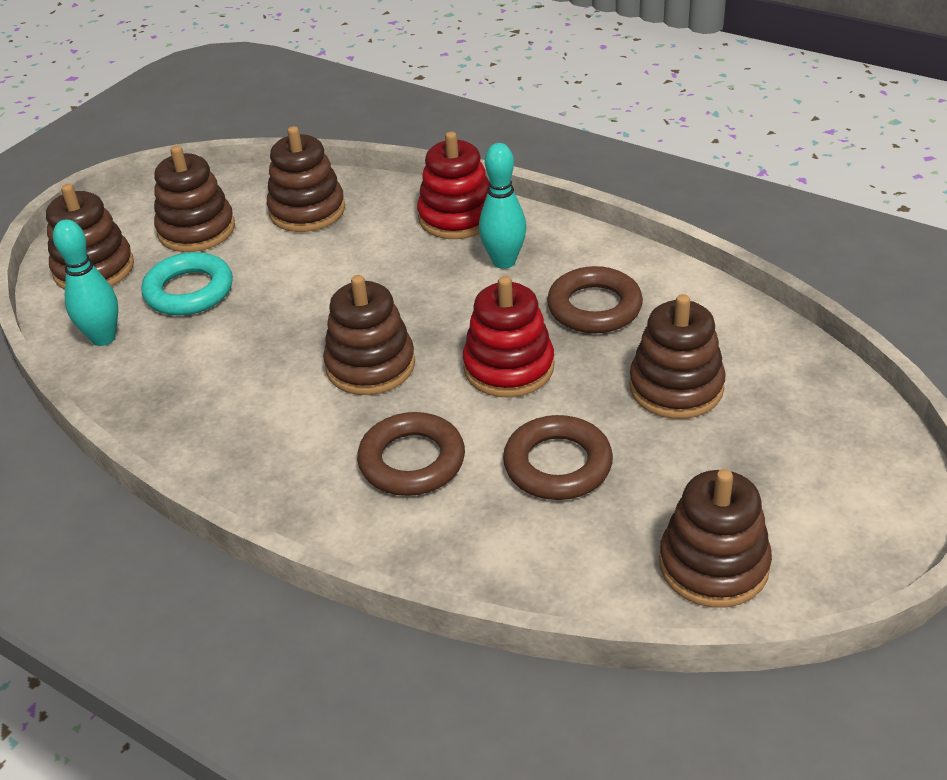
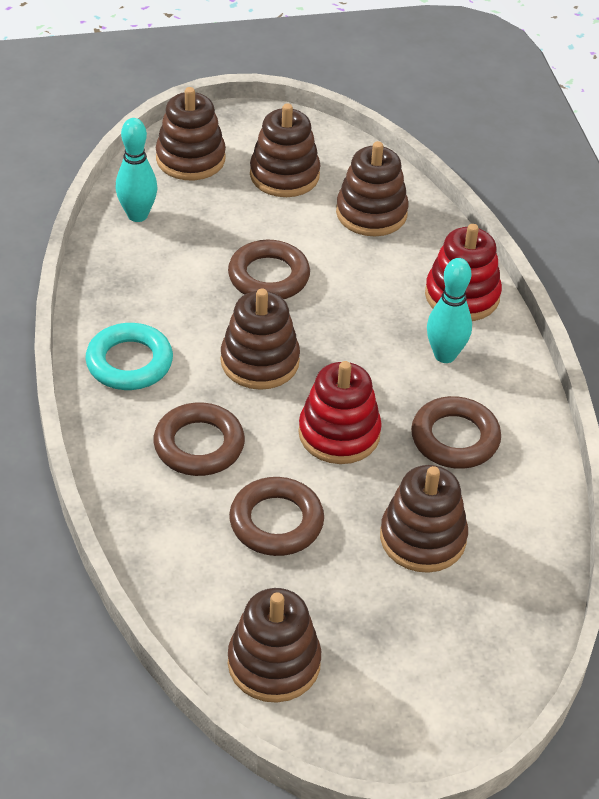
camera: 40 degrees right, 5 degrees up
turquoise ring [141,252,233,316] -> turquoise ring moved to [85,323,173,390]
none -> brown ring [228,240,310,299]

